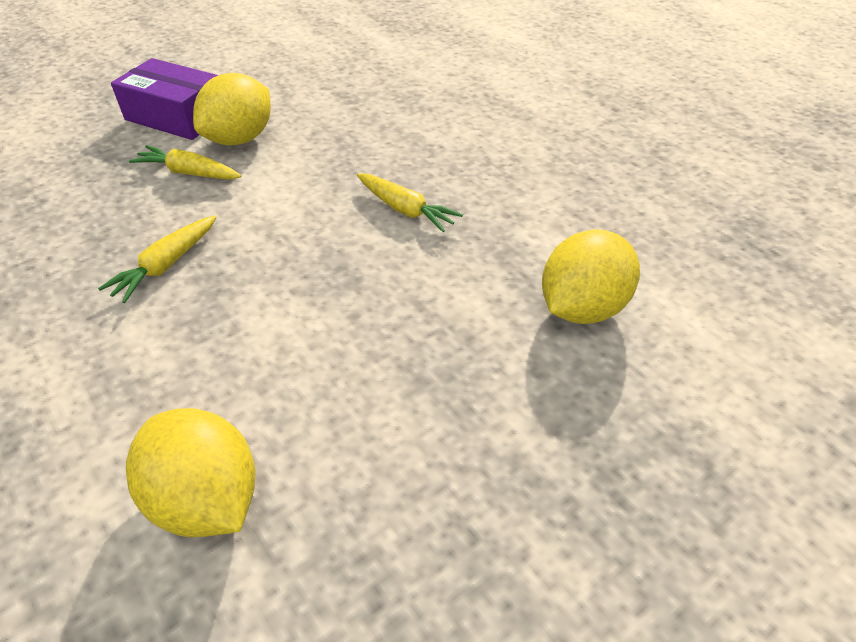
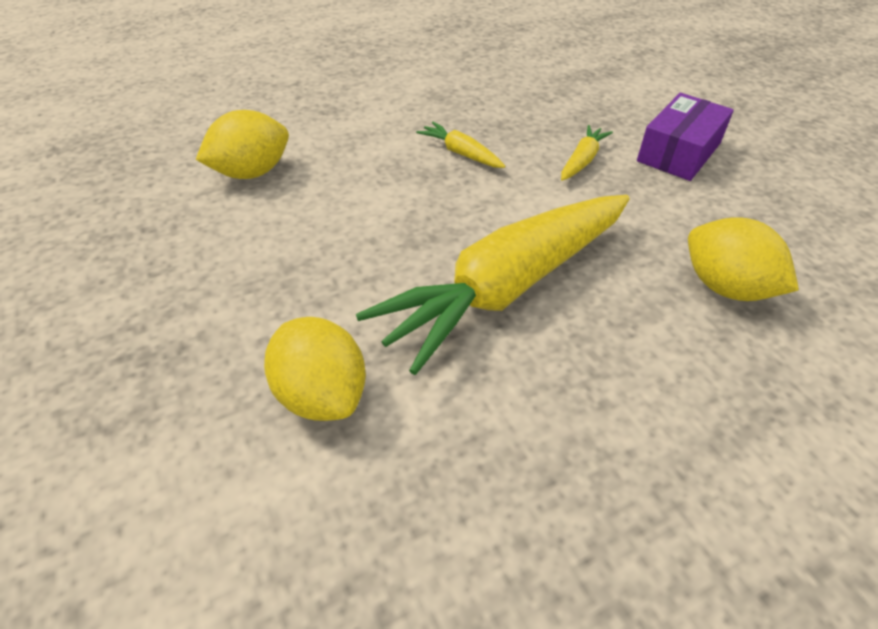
camera: 100 degrees right, 0 degrees up
yellow lemon [193,73,271,145] -> yellow lemon moved to [688,217,799,301]
yellow carrot [357,174,463,232] -> yellow carrot [356,195,630,375], size x2.50

